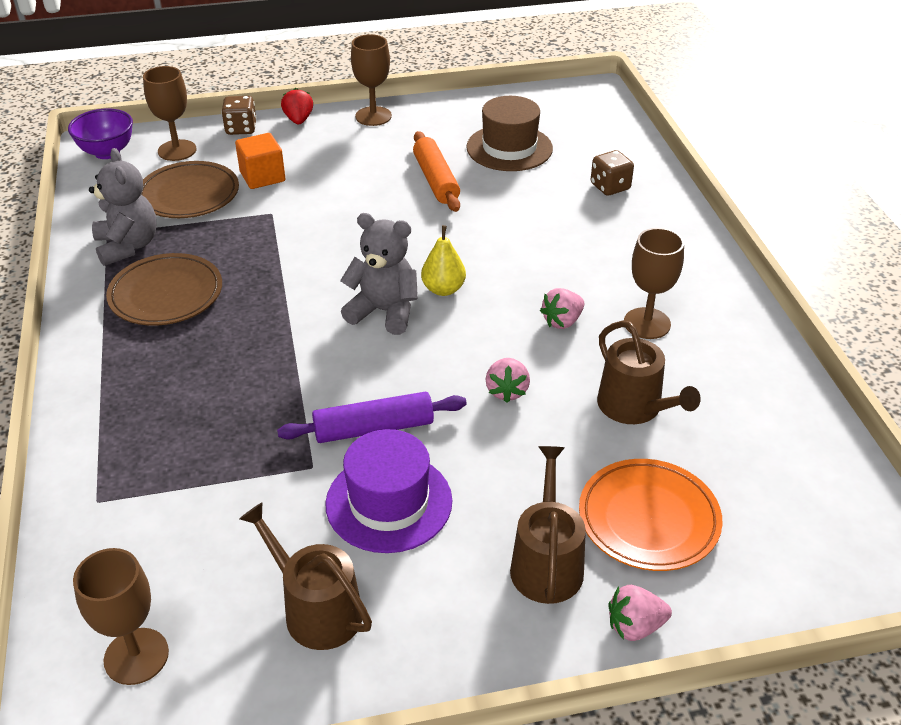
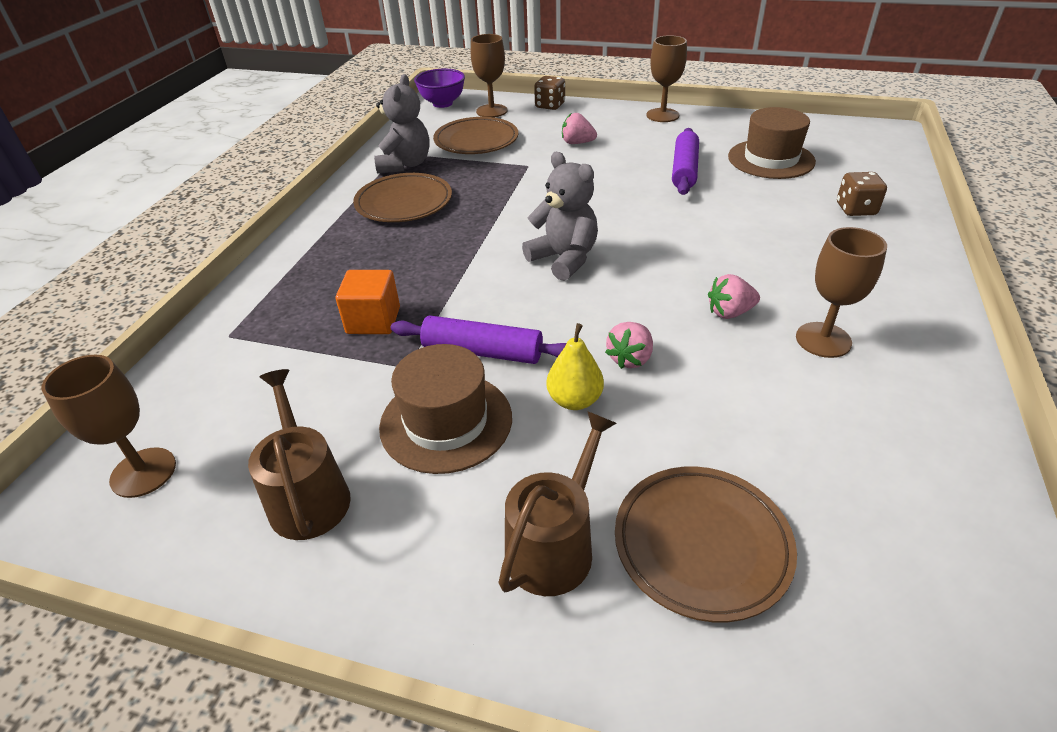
camera: 30 degrees right, 0 degrees up
orange cube [235,133,285,189] -> orange cube moved to [336,270,400,334]
red strawberry [281,88,313,124] -> none
purple hat [325,429,452,553] -> brown hat [379,344,512,474]
orange rolling pin [413,131,460,212] -> purple rolling pin [672,128,699,195]
yellow pear [421,225,466,296] -> yellow pear moved to [546,323,604,410]
orange plate [579,459,723,571] -> brown plate [615,466,797,622]
brown watering can [597,320,701,424] -> none
pink strawberry [609,585,672,641] -> pink strawberry moved to [562,113,597,144]

